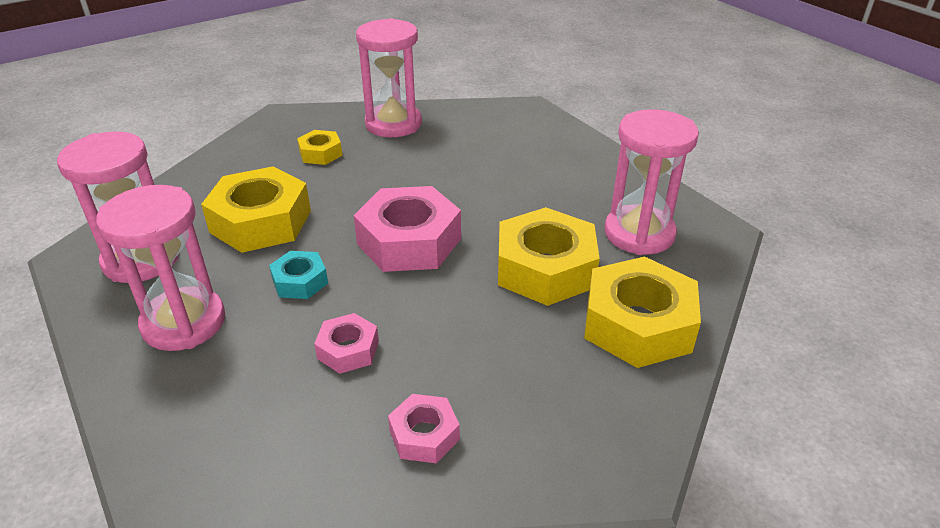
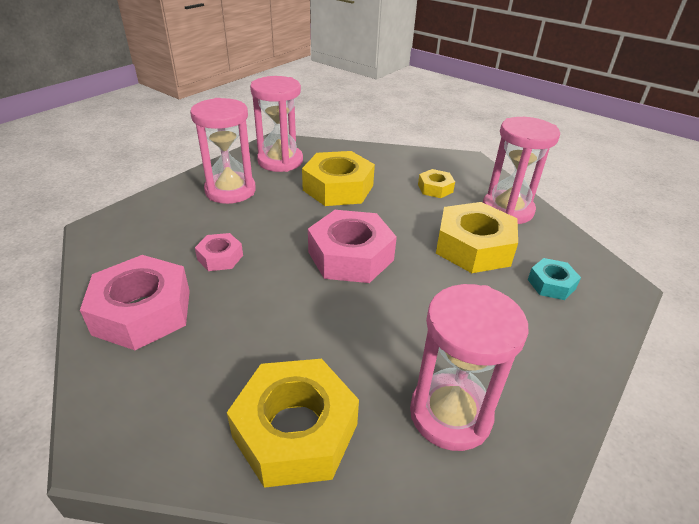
camera: 70 degrees right, 0 degrees up
turquoise nut [269,251,328,299] -> turquoise nut moved to [528,258,581,300]
pink nut [388,394,460,463] -> pink nut [80,255,190,350], size x1.95
yellow nut [498,207,600,306] -> yellow nut moved to [436,202,518,273]

